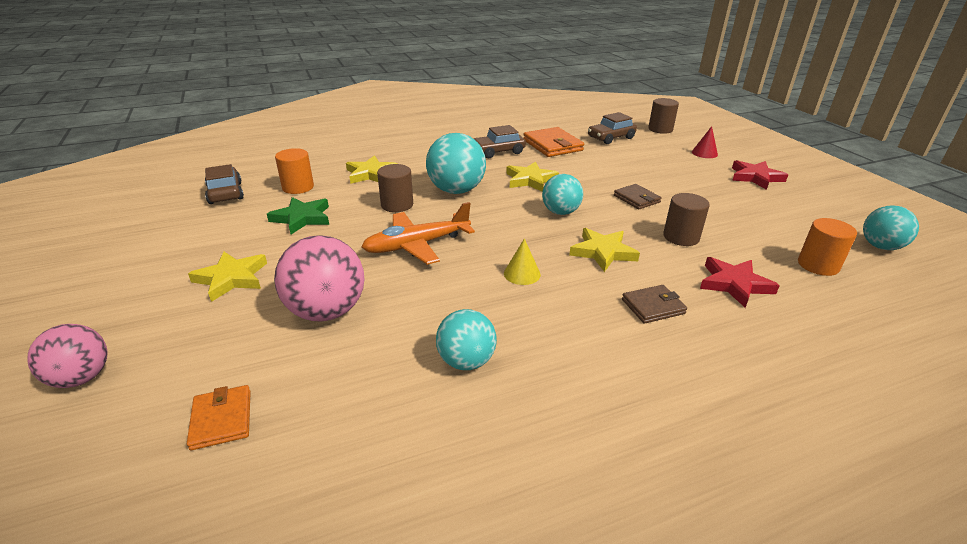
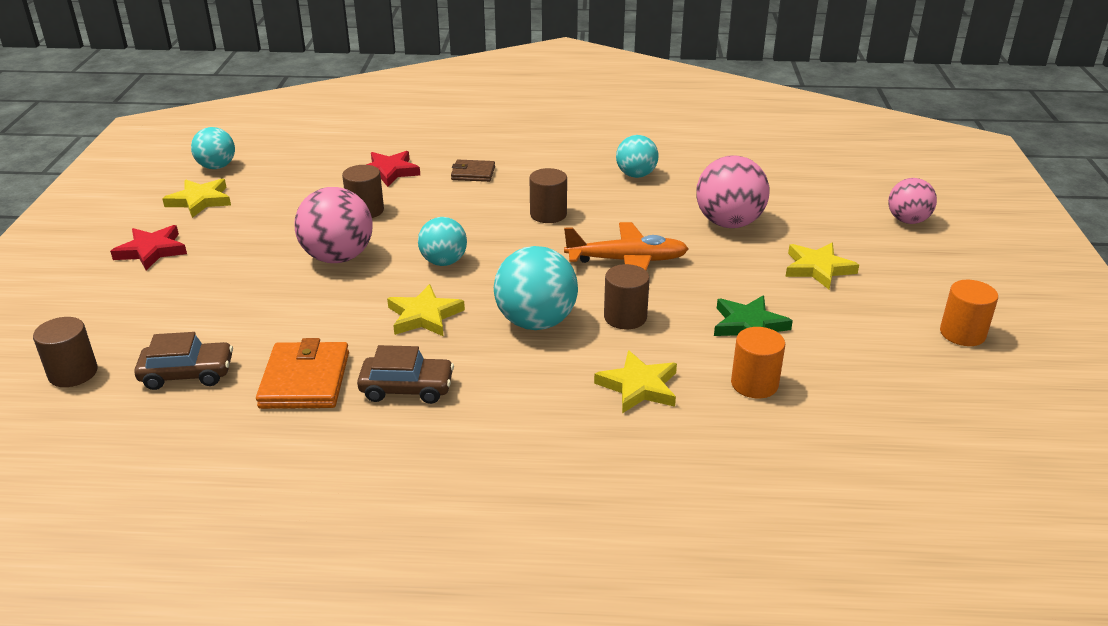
camera: 155 degrees left, 0 degrees up
orange wallet [187,385,251,450] -> none
brown car [205,164,244,204] -> none
yellow cone [504,238,541,285] -> brown cylinder [530,168,567,223]
yellow star [569,228,640,272] -> yellow star moved to [162,179,231,218]
brown wallet [614,184,662,209] -> pink ball [295,187,373,263]
red cone [692,126,718,158] -> none
orange cylinder [798,218,857,276] -> orange cylinder moved to [940,280,998,346]

